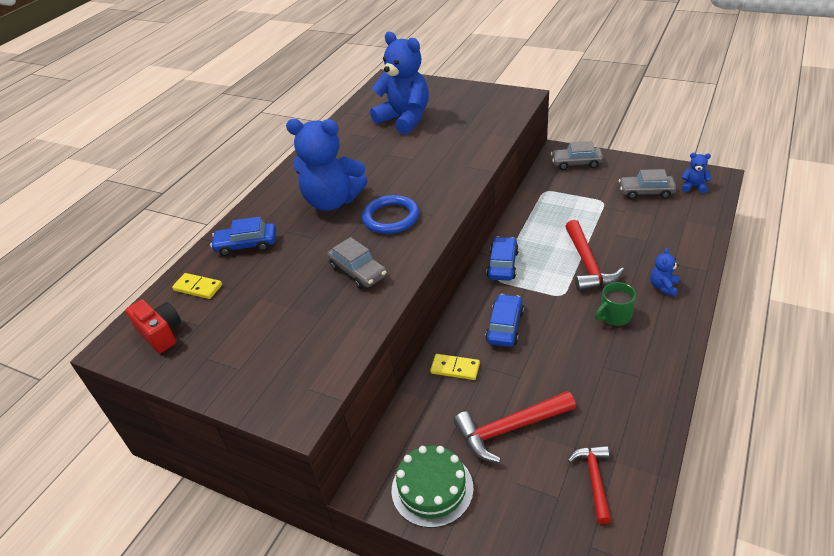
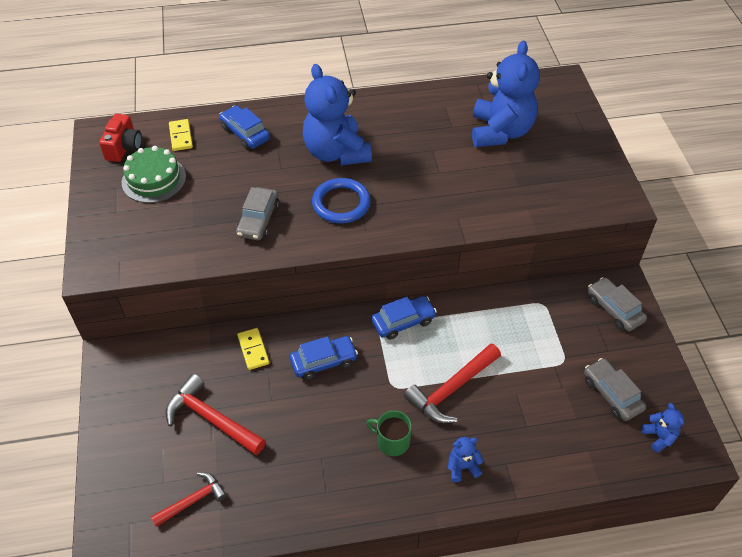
camera: 50 degrees right, 10 degrees up
green cake [392,446,474,528] -> green cake moved to [122,146,186,203]

